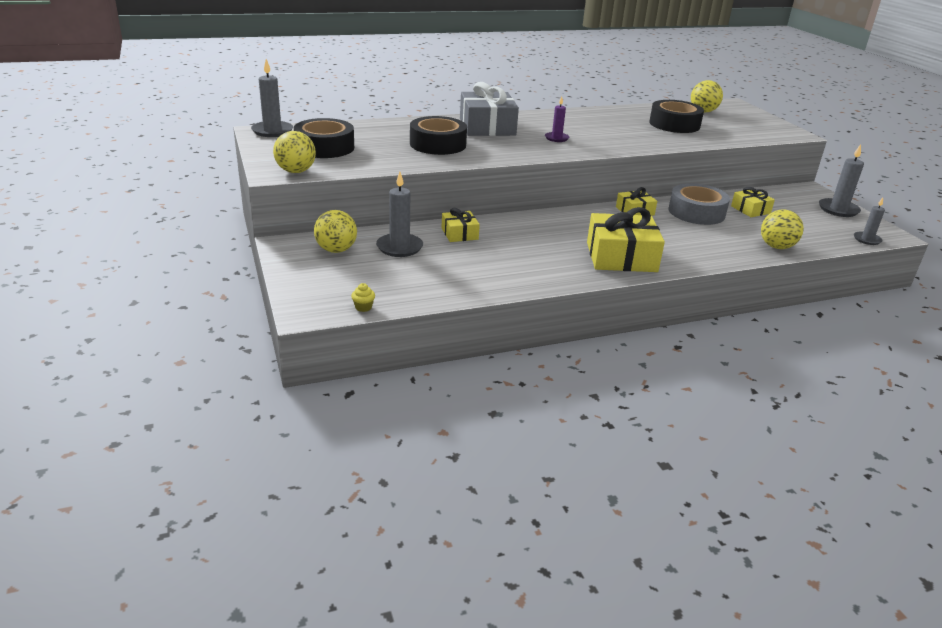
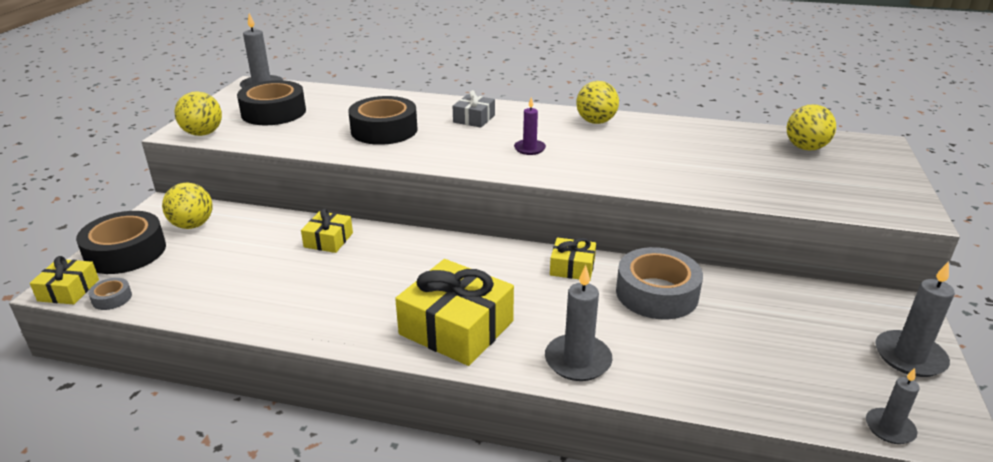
camera: 35 degrees right, 0 degrees up
yellow cupcake [351,283,375,312] -> grey tape [88,278,132,310]
grey candle [376,172,423,257] -> grey candle moved to [545,265,612,381]
grey gift [460,82,519,136] -> grey gift [453,90,495,128], size x0.53
black tape [649,100,704,133] -> black tape moved to [76,211,166,274]
yellow gift [731,187,775,217] -> yellow gift moved to [30,256,99,304]
yellow ball [761,209,804,249] -> yellow ball moved to [576,81,619,124]

